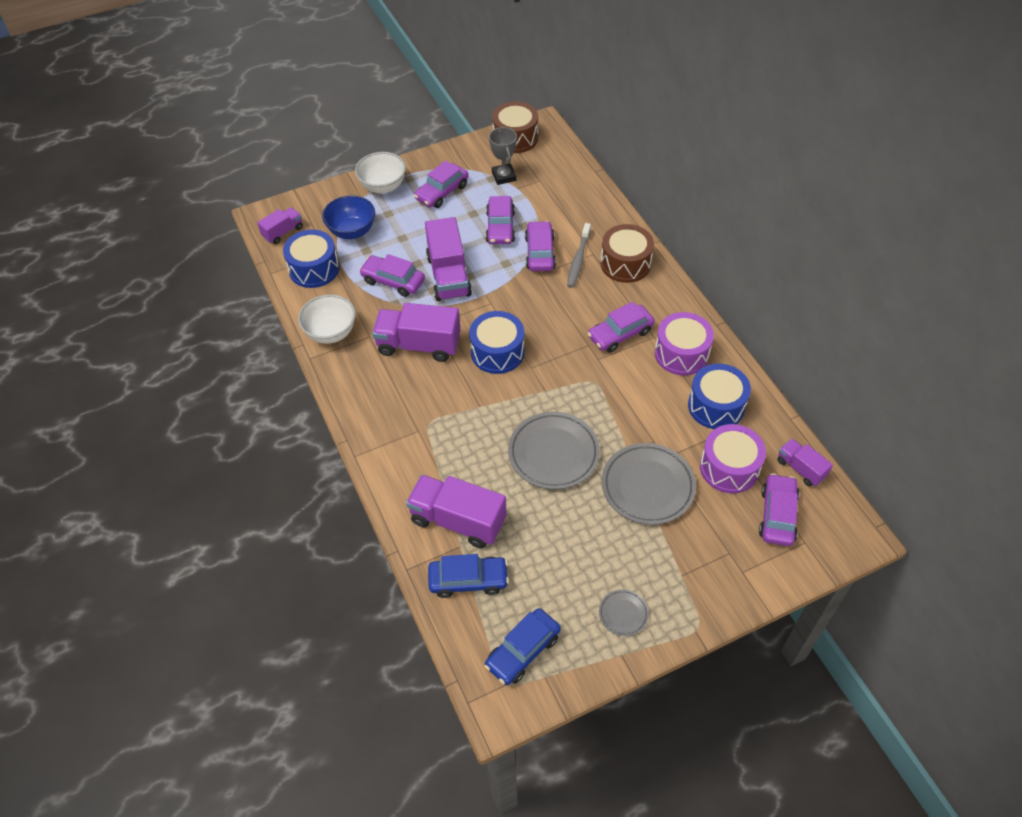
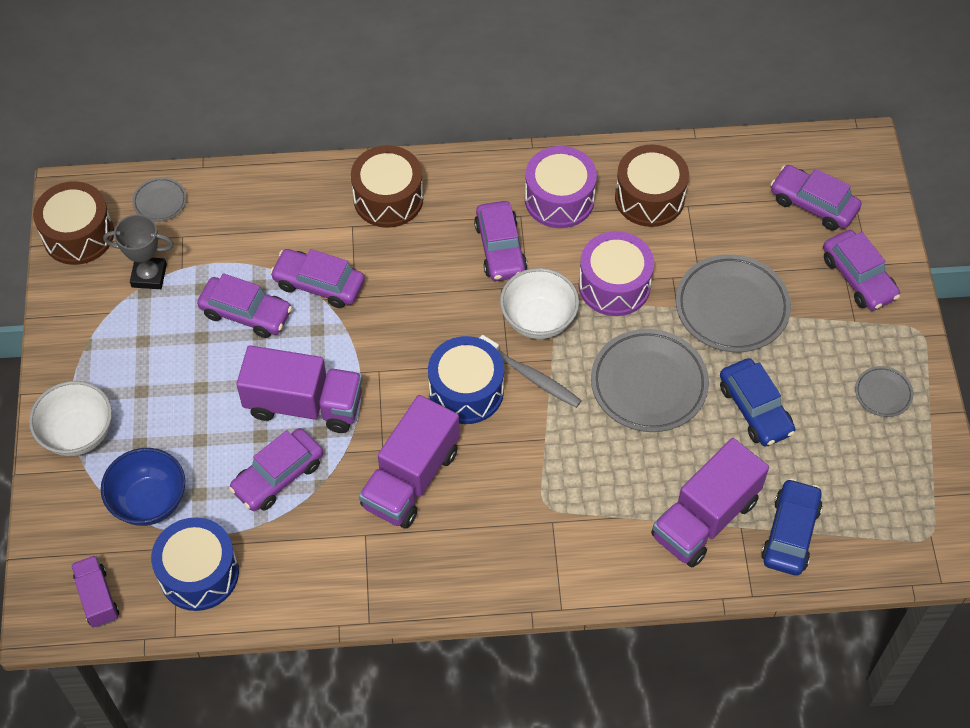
camera: 70 degrees left, 5 degrees up
white bowl [298,294,356,344] -> white bowl moved to [500,268,579,339]
purple car [414,160,469,208] -> purple car moved to [823,230,900,311]
blue car [484,608,561,685] -> blue car moved to [720,358,795,447]
grey toothbrush [567,223,591,288] -> grey toothbrush moved to [480,335,582,408]
blue drum [688,364,751,429] -> brown drum [615,145,689,227]
purple drum [700,424,766,494] -> purple drum moved to [579,231,654,316]
purple truck [777,439,833,487] -> none
none -> grey plate [132,177,187,222]

